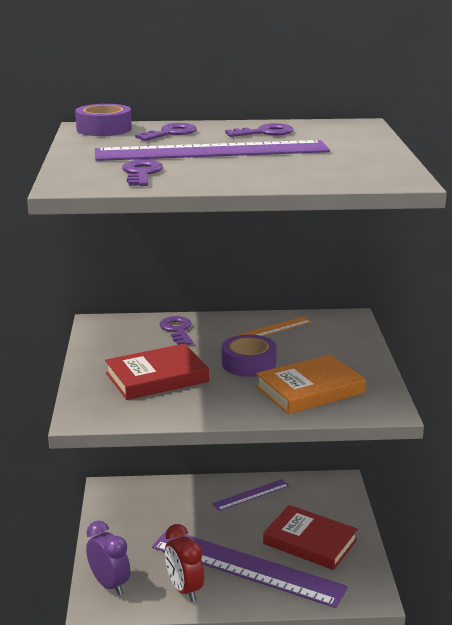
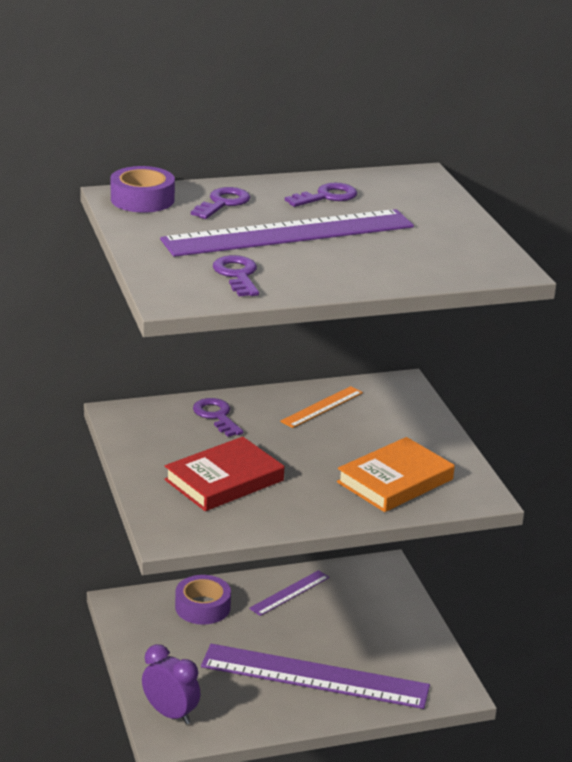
camera: 15 degrees left, 5 degrees up
red clock [165,524,204,602] -> none
purple tape [222,334,277,377] -> purple tape moved to [175,575,231,625]
red book [263,505,358,570] -> none

